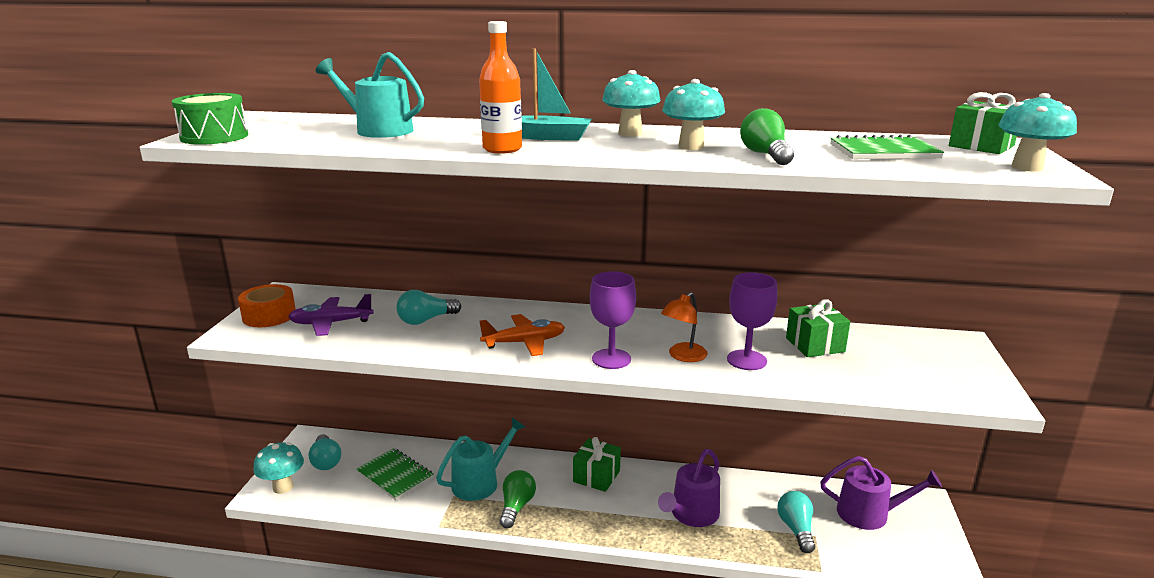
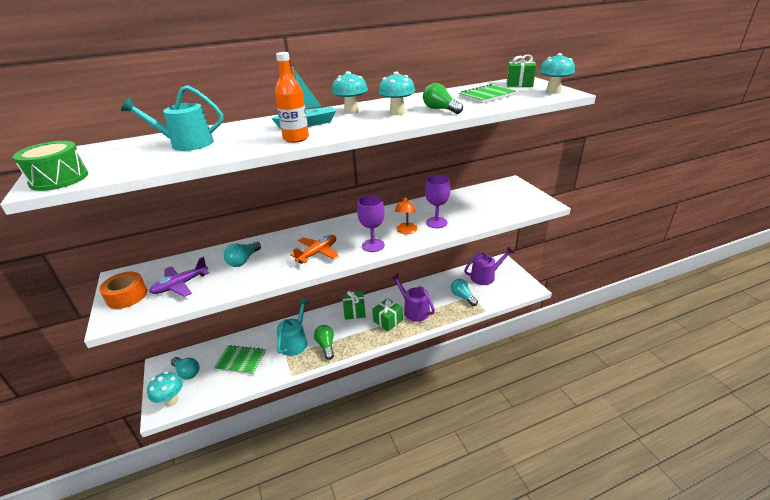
camera: 30 degrees left, 10 degrees up
purple watering can [658,449,720,527] -> purple watering can turned 135 degrees clockwise [391,273,435,321]
green gift [786,299,850,357] -> green gift moved to [372,298,403,331]

